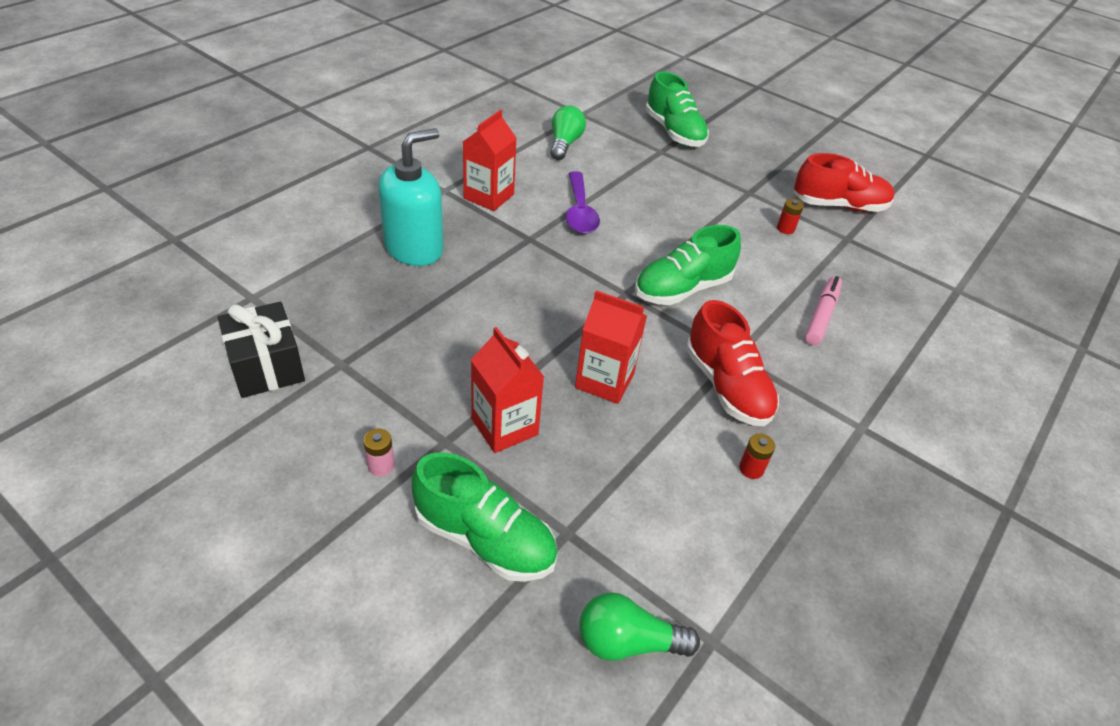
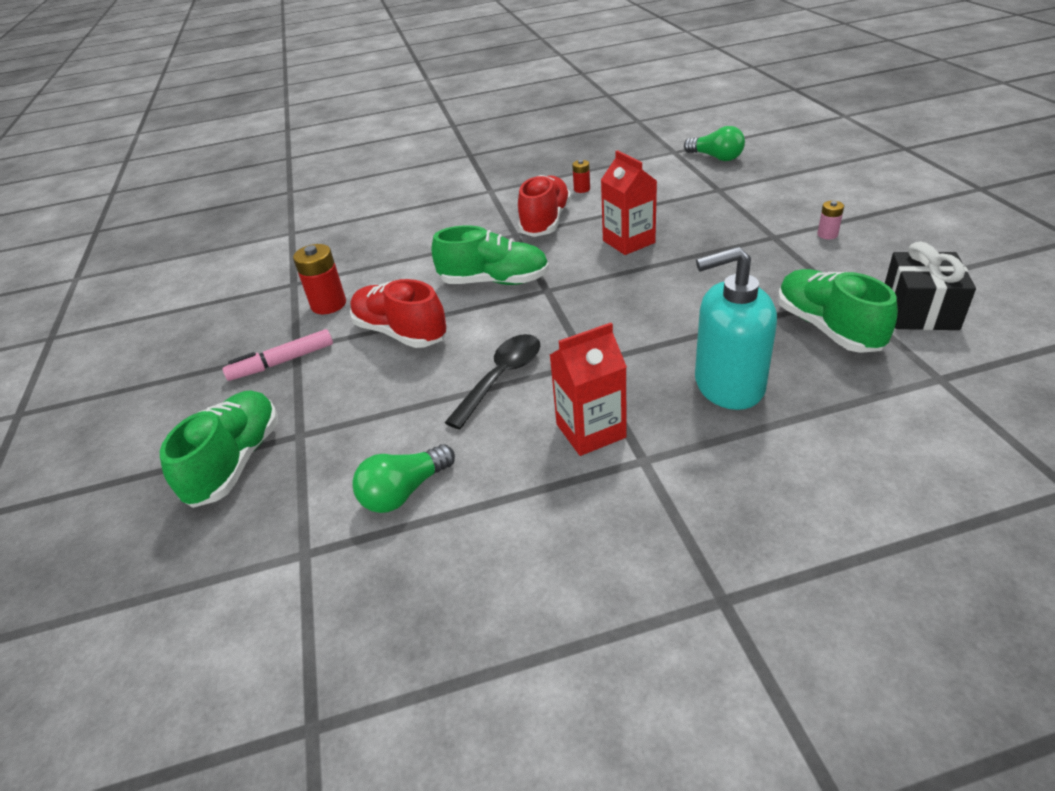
camera: 135 degrees left, 5 degrees down
green shoe [412,452,558,582] -> green shoe moved to [778,269,898,353]
red carton [471,327,544,453] -> none
purple spoon [566,171,600,234] -> black spoon [444,334,540,429]
red battery [777,199,804,234] -> red battery [293,244,346,314], size x1.80
red shoe [794,153,894,212] -> red shoe moved to [350,279,448,348]
pink marker [805,276,842,345] -> pink marker moved to [222,329,333,381]

